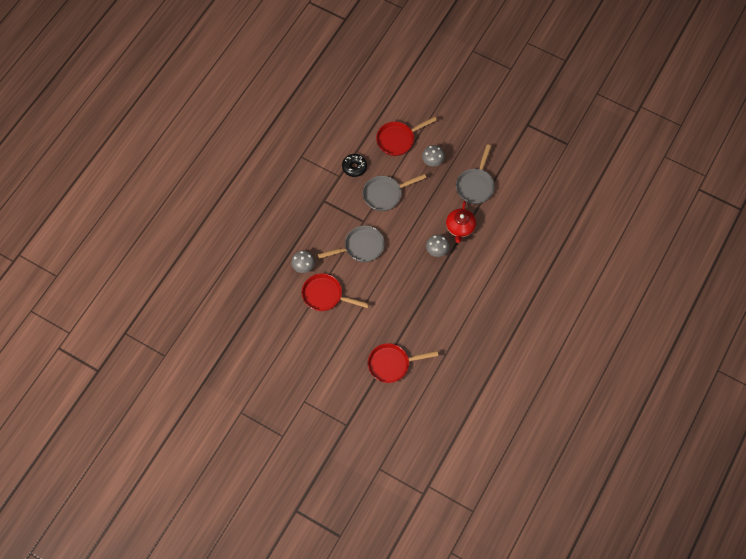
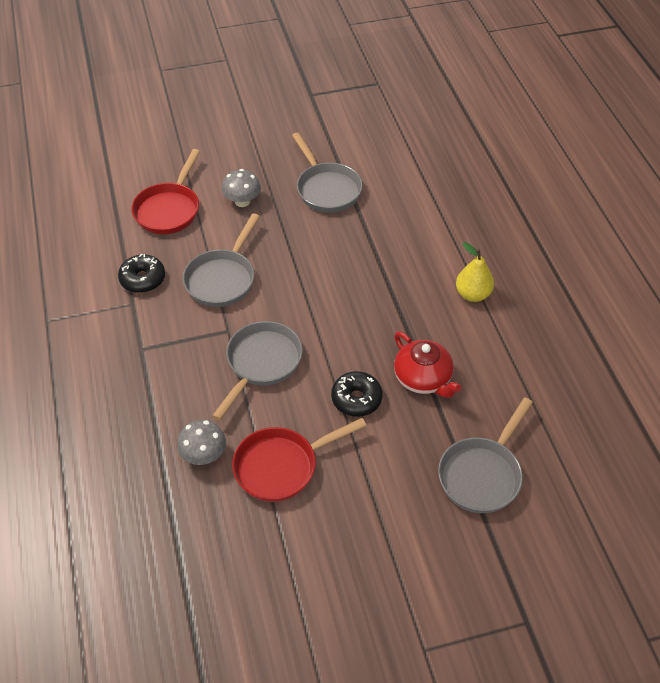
camera: 45 degrees left, 15 degrees down
red pan [368,343,439,383] -> grey pan [438,397,533,513]
grey mushroom [426,235,449,257] -> none
red teapot [446,201,476,243] -> red teapot moved to [394,331,461,398]
none -> black donut [331,371,383,417]
none -> yellow pear [456,242,494,302]

